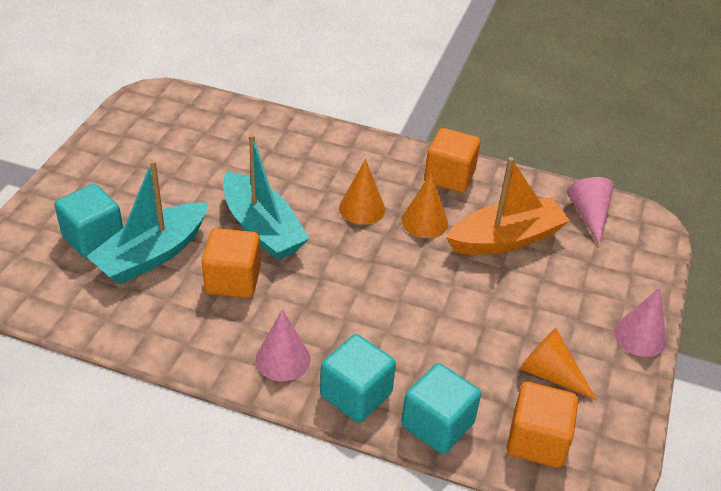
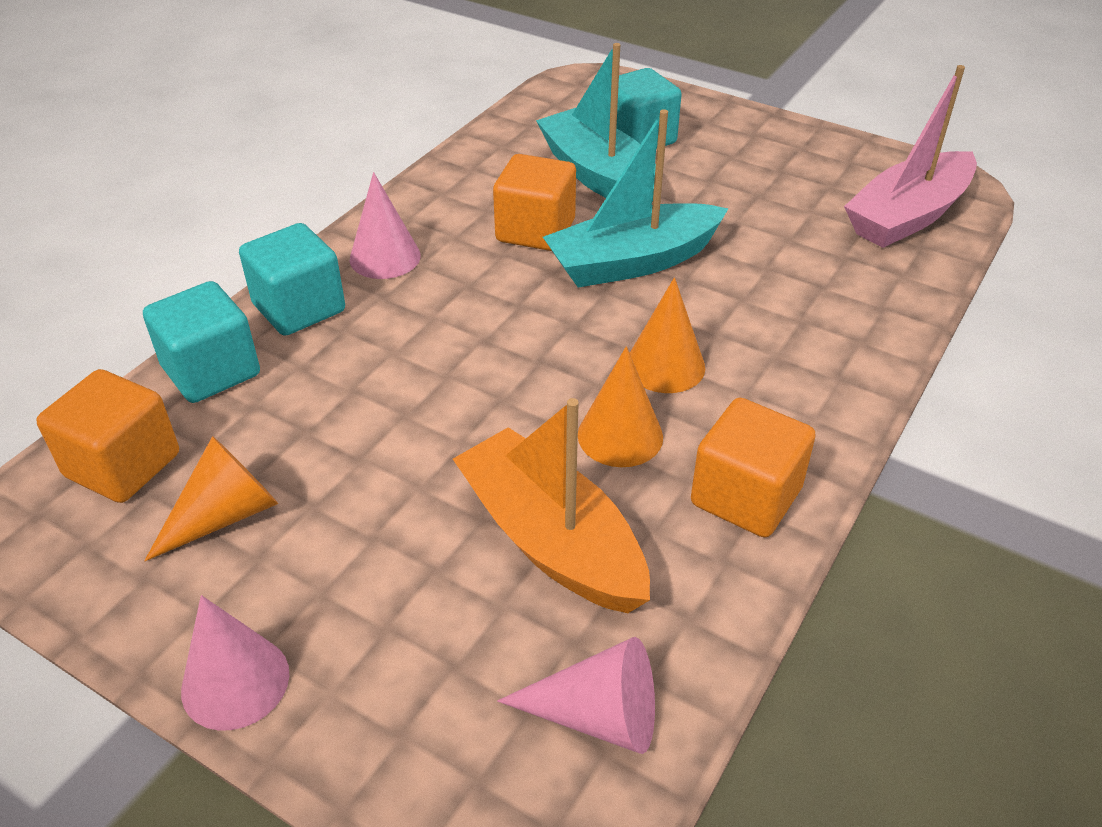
camera: 105 degrees right, 0 degrees up
orange boat [446,157,570,255] -> orange boat turned 150 degrees clockwise [453,398,650,613]
none -> pink boat [844,65,977,248]

